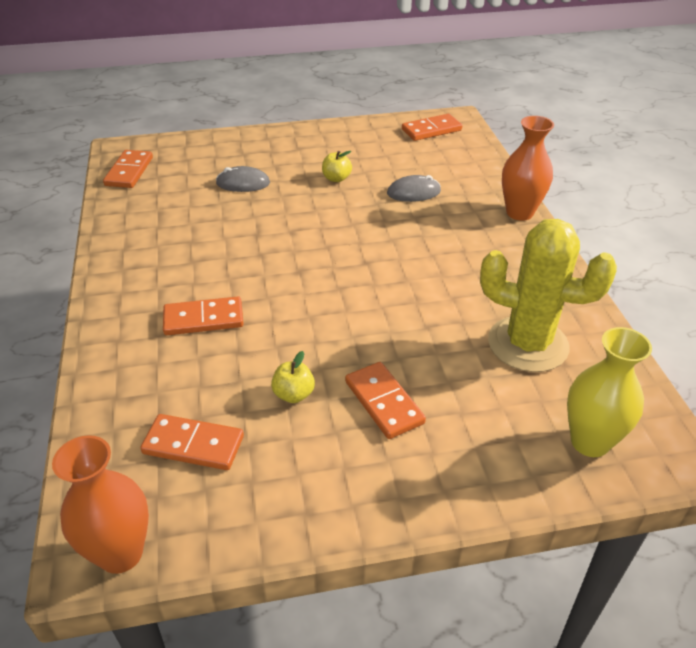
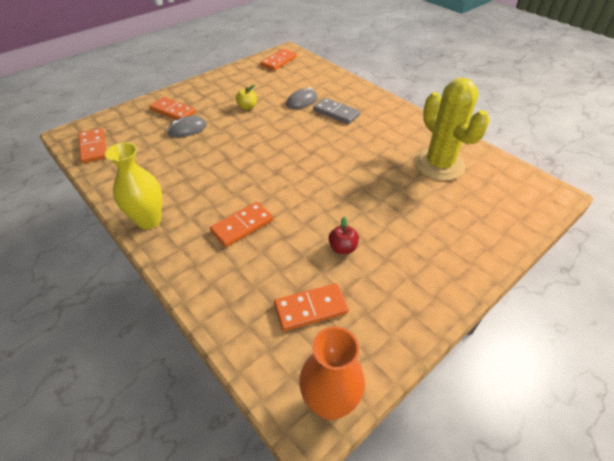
camera: 30 degrees left, 5 degrees up
yellow apple [271,351,315,403] -> red apple [328,217,359,254]
orange domino [345,362,426,439] -> orange domino moved to [149,97,196,120]
yellow cactus [480,219,617,372] -> yellow cactus turned 75 degrees clockwise [414,78,490,181]
orange vase [502,116,554,221] -> none
yellow vase [567,327,652,457] -> yellow vase moved to [105,142,162,229]
none -> grey domino [313,98,360,124]

